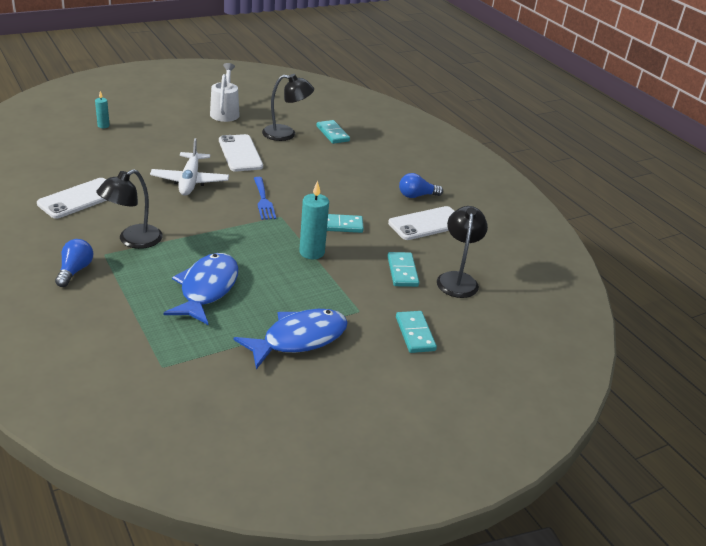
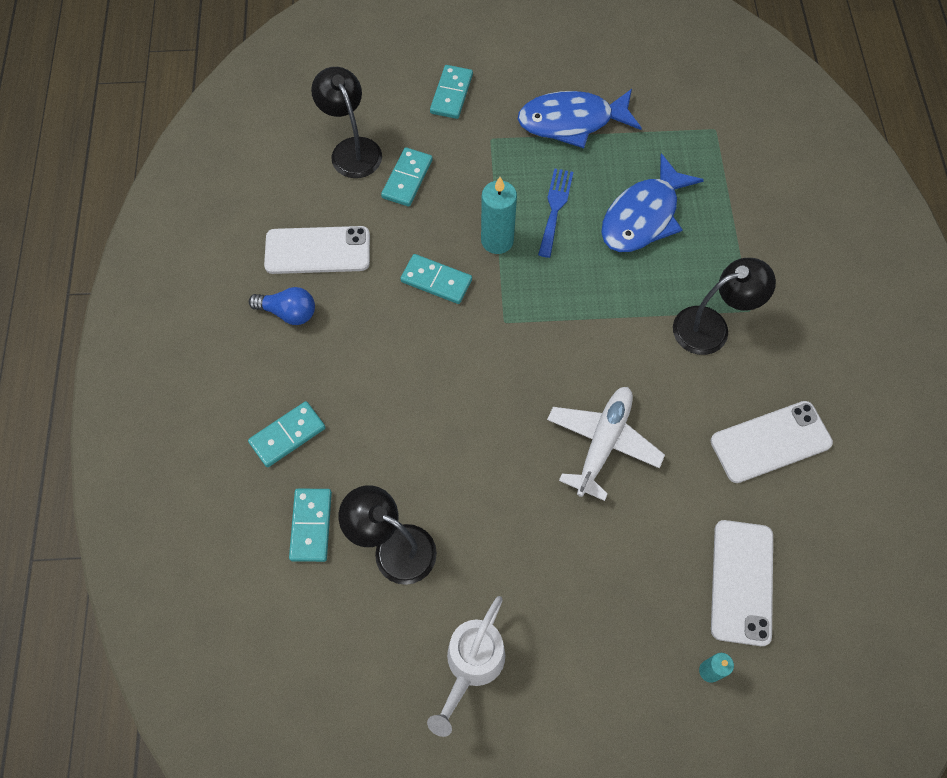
camera: 150 degrees left, 30 degrees up
blue light bulb [55,239,93,287] -> none
white phone [219,134,263,172] -> white phone moved to [711,520,773,646]
blue fork [254,177,276,220] -> blue fork moved to [538,168,573,258]
black lamp [437,206,488,298] -> black lamp turned 120 degrees clockwise [311,67,382,178]
none -> turquoise domino [248,401,325,467]

